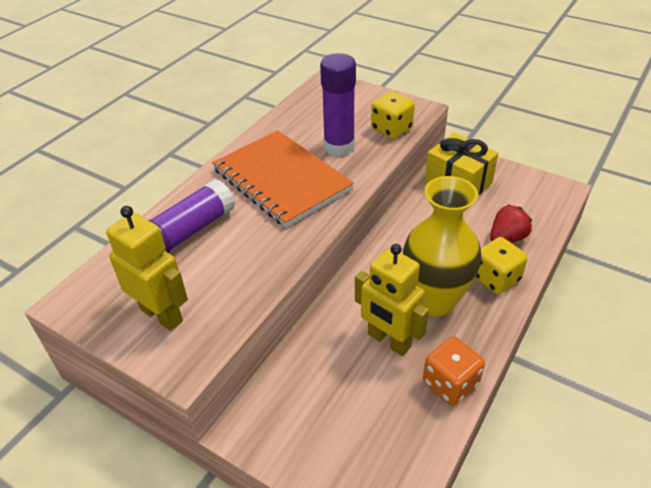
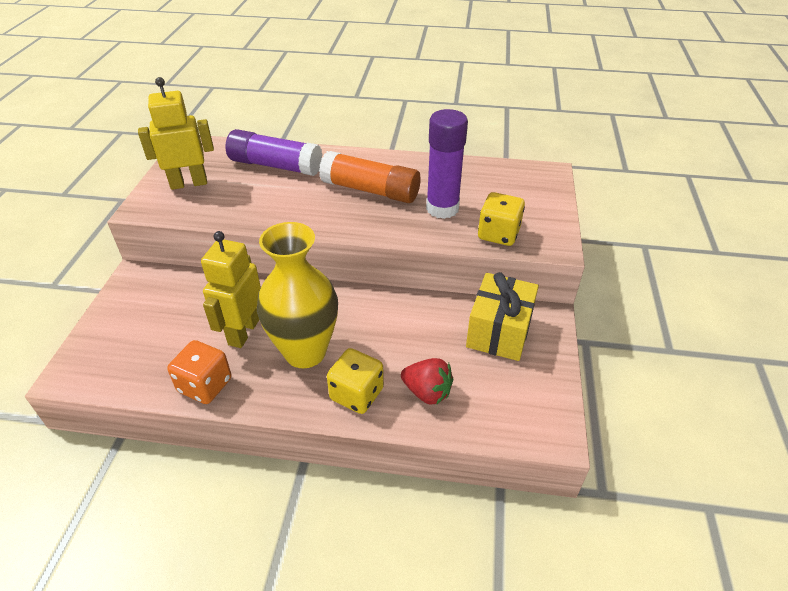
camera: 65 degrees right, 0 degrees up
yellow robot [106,206,188,331] -> yellow robot turned 120 degrees counterclockwise [138,77,214,190]
orange notebook [212,130,354,227] -> orange glue stick [319,151,420,203]

